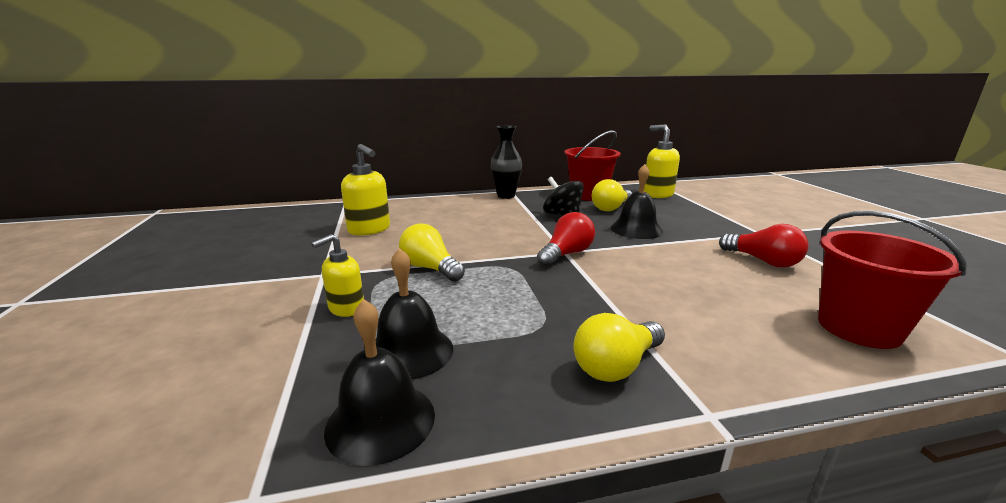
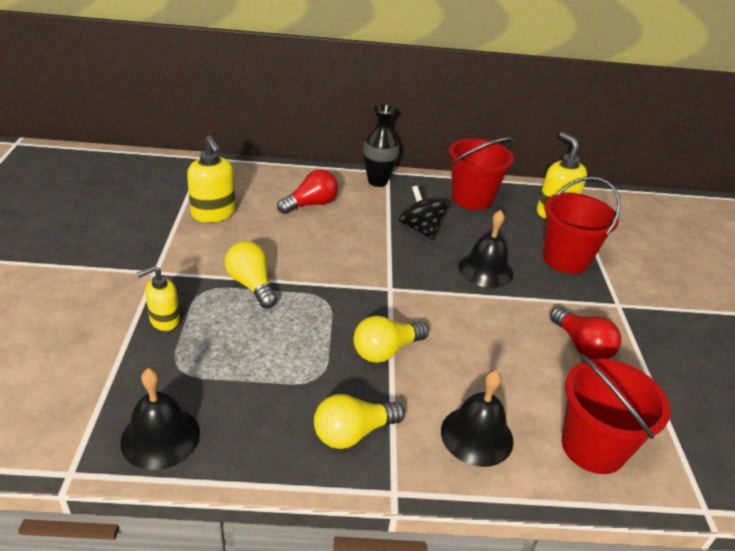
camera: 10 degrees right, 15 degrees up
black bell [376,248,453,380] -> black bell moved to [441,370,513,467]
red light bulb [537,212,595,267] -> red light bulb moved to [277,169,338,214]
yellow light bulb [592,179,632,211] -> yellow light bulb moved to [353,316,429,363]
none -> red bucket [543,177,621,274]

